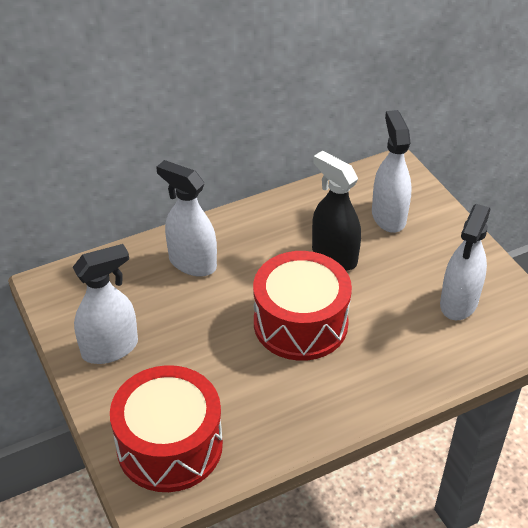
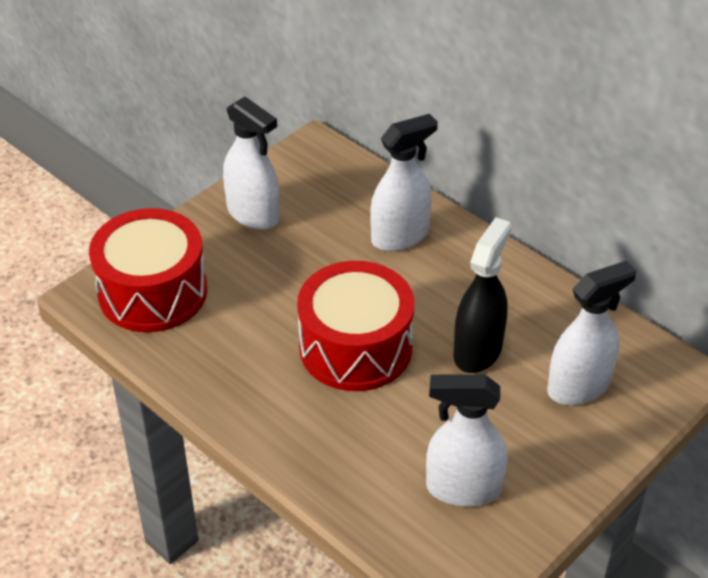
camera: 70 degrees right, 0 degrees up
white spray bottle [156,160,217,277] -> white spray bottle turned 45 degrees clockwise [370,114,438,251]

